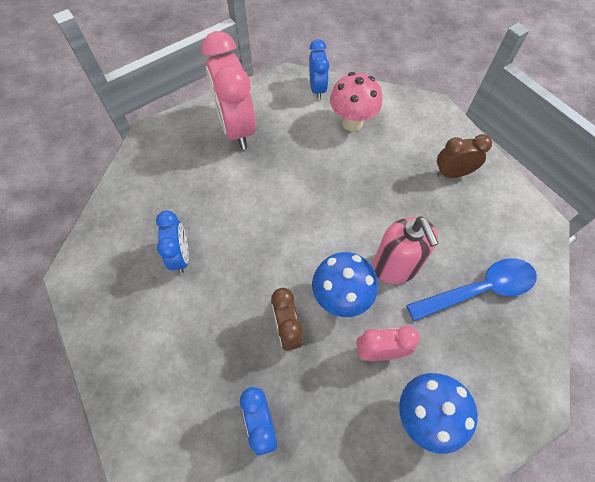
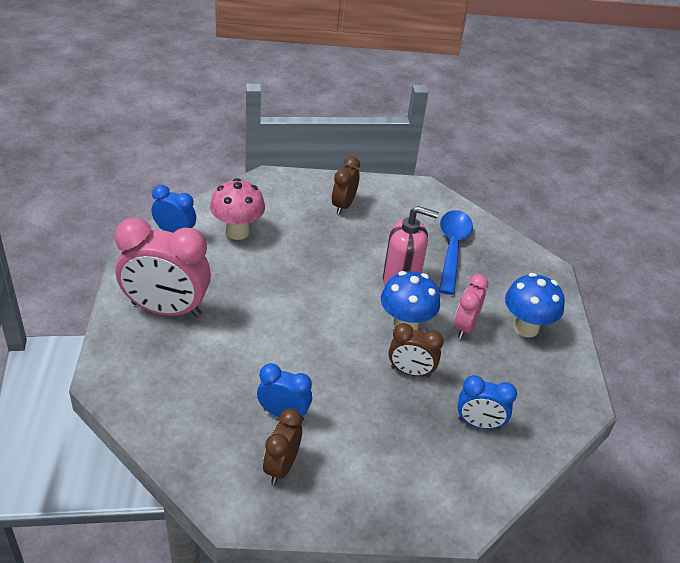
camera: 65 degrees left, 20 degrees down
none -> brown clock [263,408,302,484]

